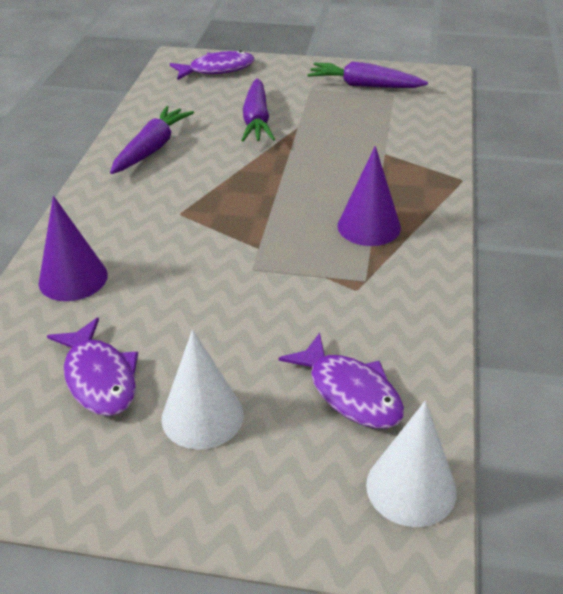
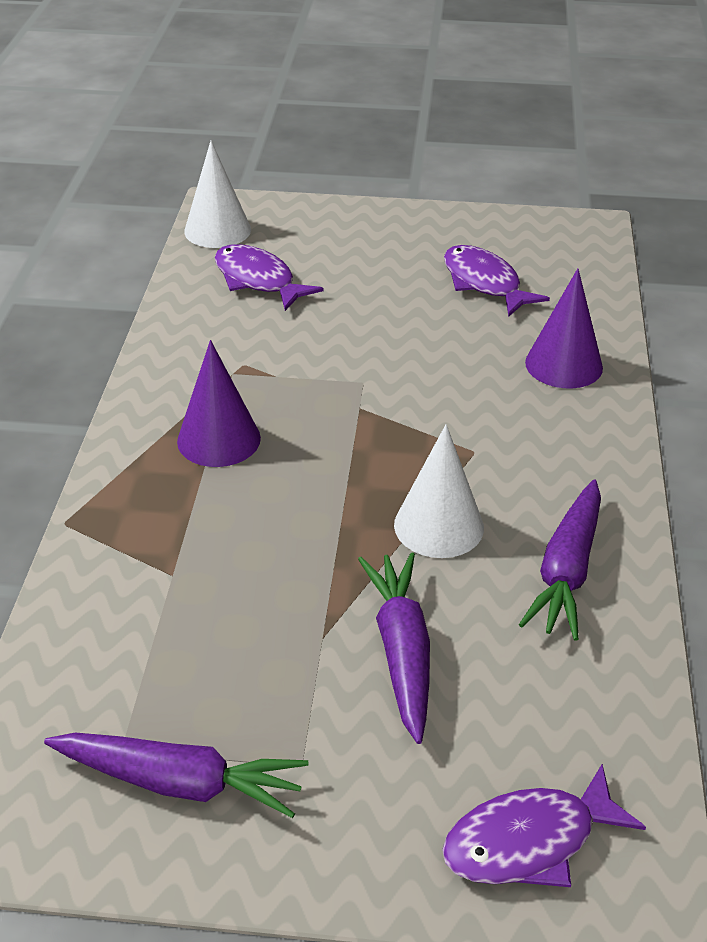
camera: 175 degrees right, 0 degrees up
white cone [161,329,244,449] -> white cone moved to [394,424,484,558]

